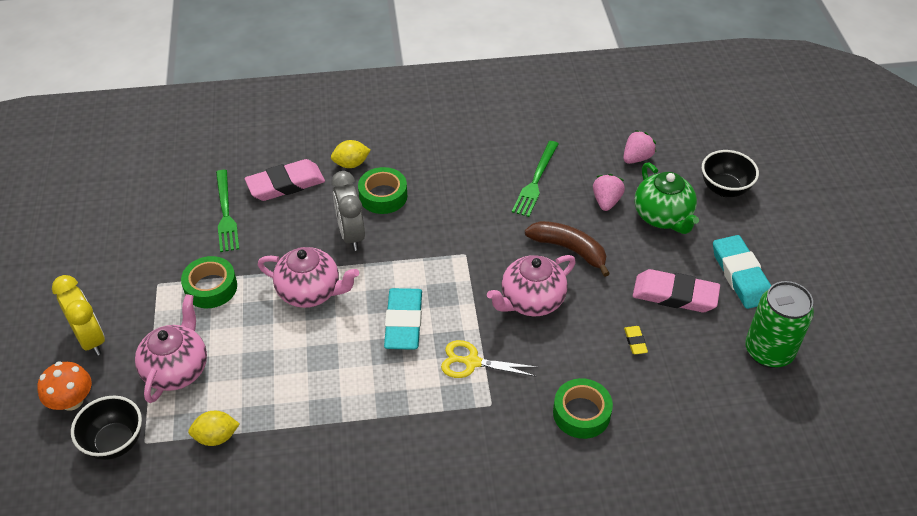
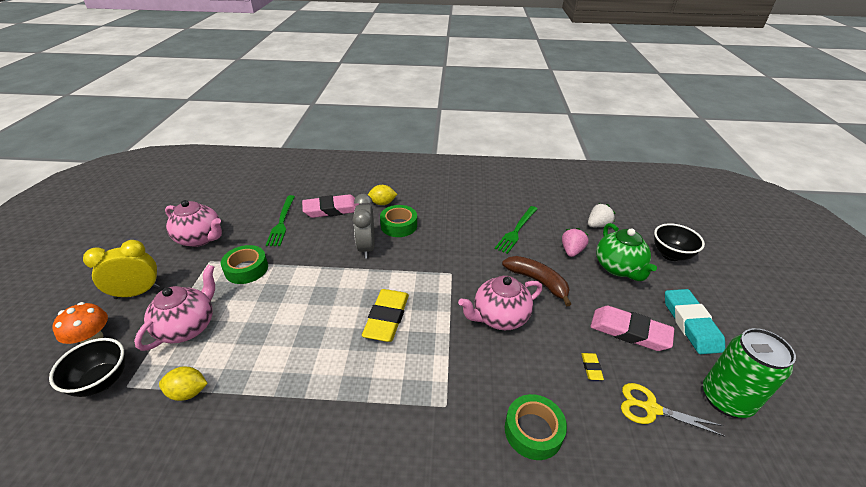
camera: 10 degrees right, 10 degrees down
yellow clock [52,275,105,356] -> yellow clock turned 90 degrees counterclockwise [83,240,160,299]
pink teapot [258,247,359,308] -> pink teapot moved to [165,200,222,247]
turquoise eraser [384,288,422,350] -> yellow eraser [362,289,409,342]
yellow scissors [441,340,537,378] -> yellow scissors moved to [621,383,725,437]
pink strawberry [623,130,656,164] -> white strawberry [588,203,616,227]

